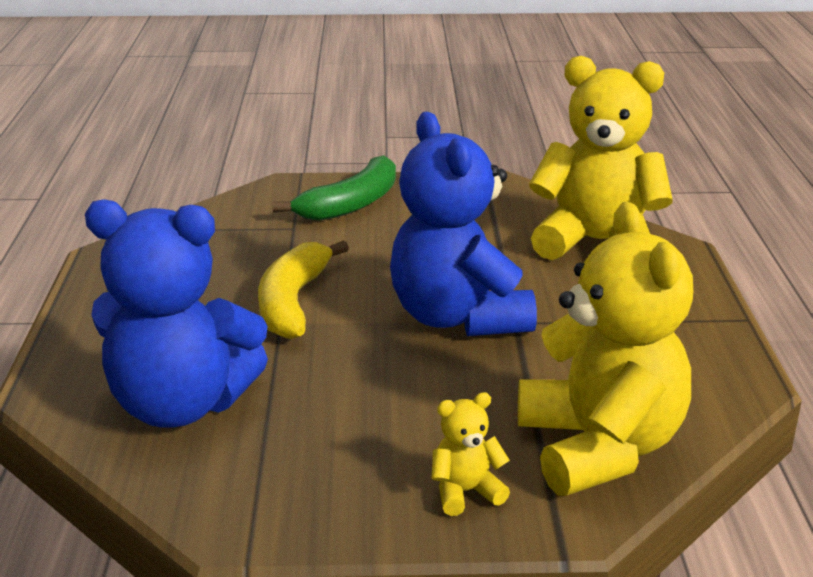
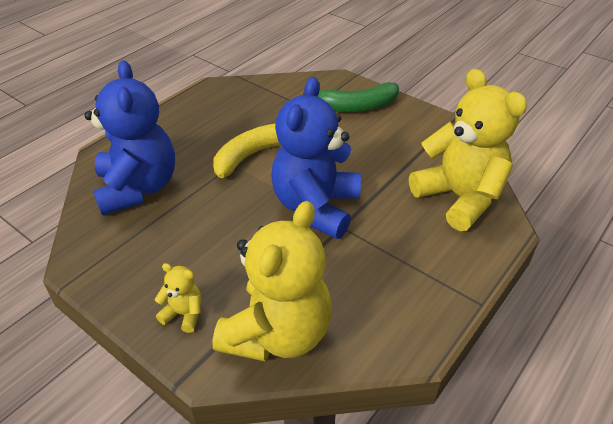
camera: 40 degrees right, 15 degrees up
blue teddy bear [85,199,268,428] -> blue teddy bear turned 150 degrees counterclockwise [84,60,175,215]

